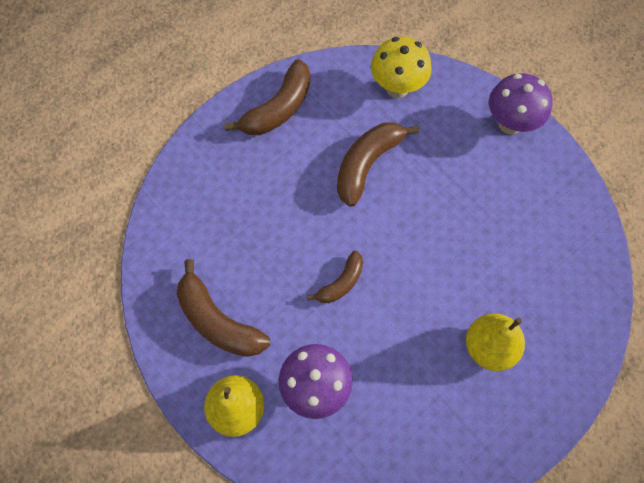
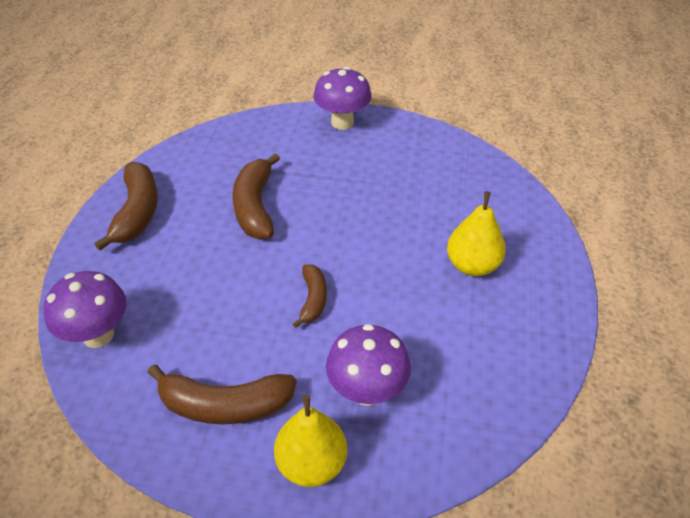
camera: 40 degrees left, 20 degrees down
yellow mushroom [371,37,432,98] -> none
none -> purple mushroom [44,271,127,348]

